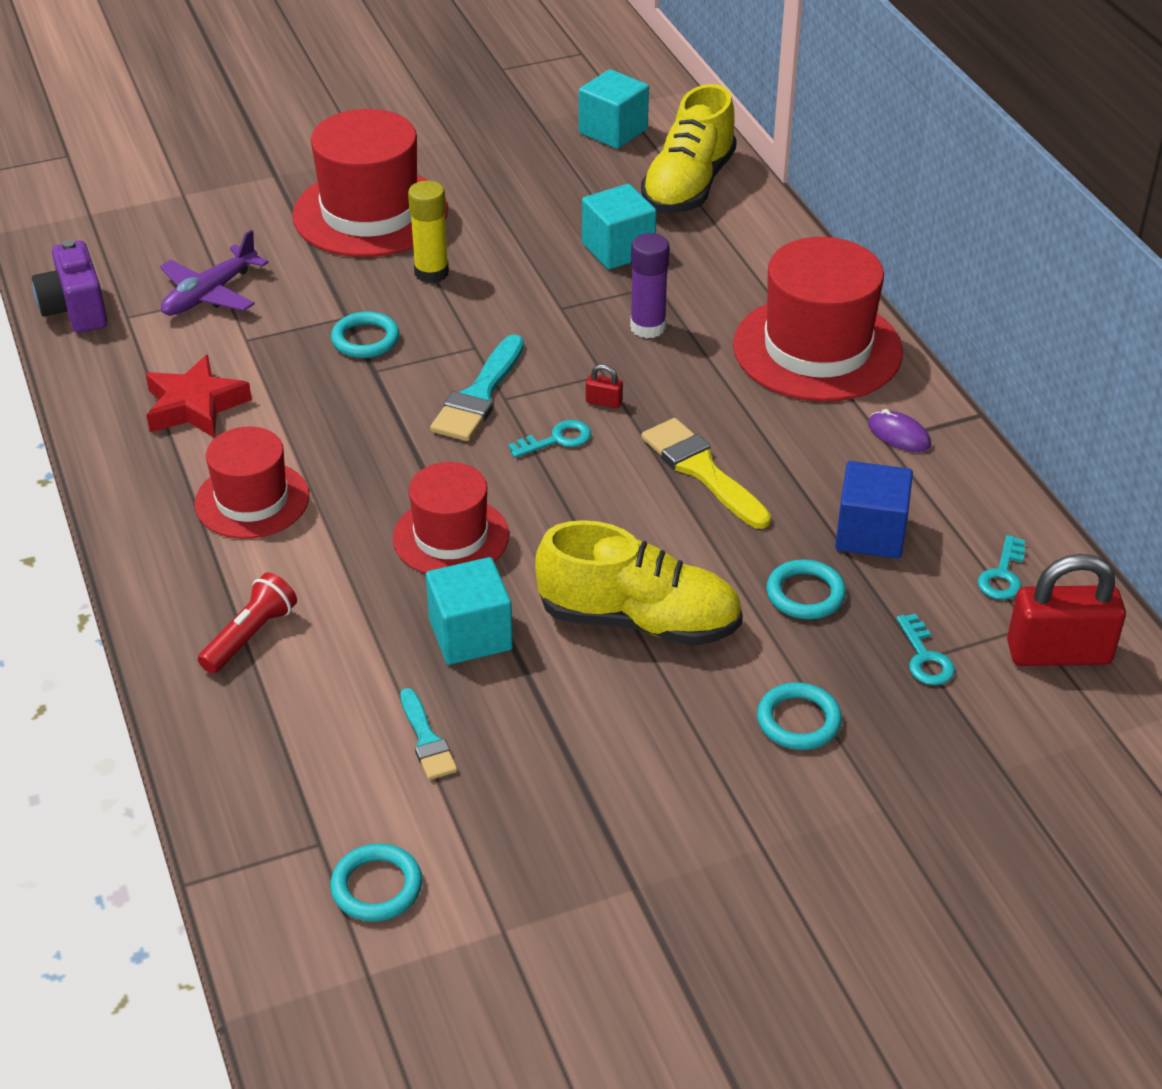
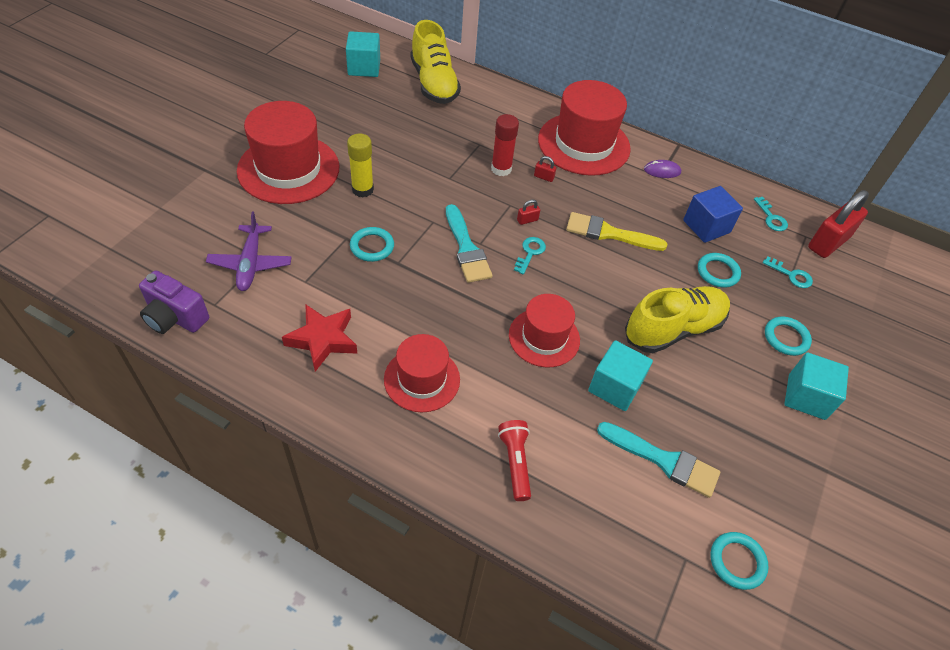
camera: 45 degrees left, 10 degrees up
turquoise brush [400,688,457,780] -> turquoise brush [597,422,720,498], size x1.67
turquoise cube [582,184,656,270] -> turquoise cube moved to [784,352,849,420]
purple glue stick [630,233,670,338] -> red glue stick [491,114,519,176]
none -> red padlock [534,156,556,182]

